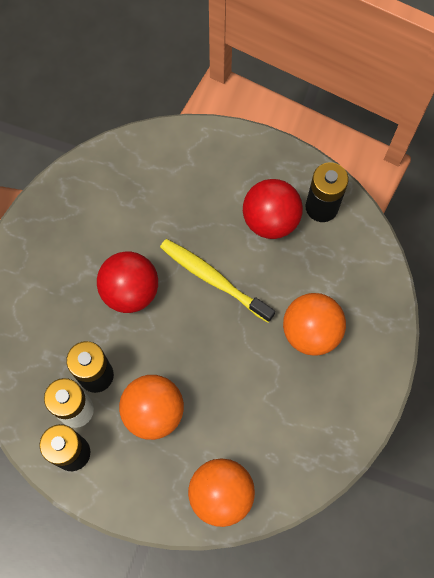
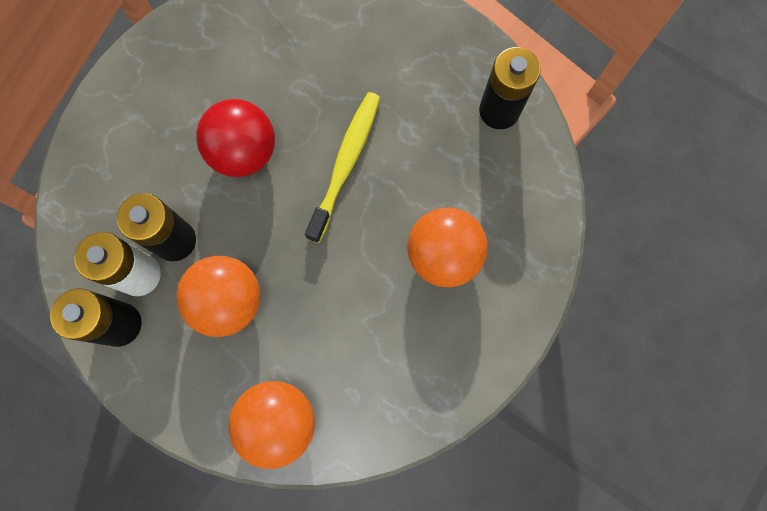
camera: 15 degrees right, 5 degrees up
yellow toothbrush [160,239,275,323] -> yellow toothbrush turned 60 degrees clockwise [305,92,380,243]
red ball [243,179,303,239] -> none

